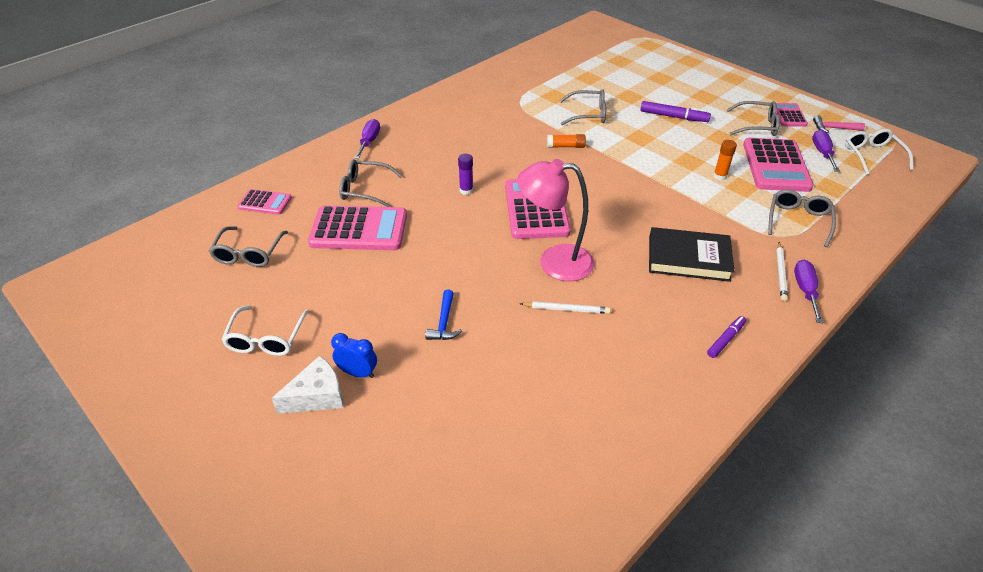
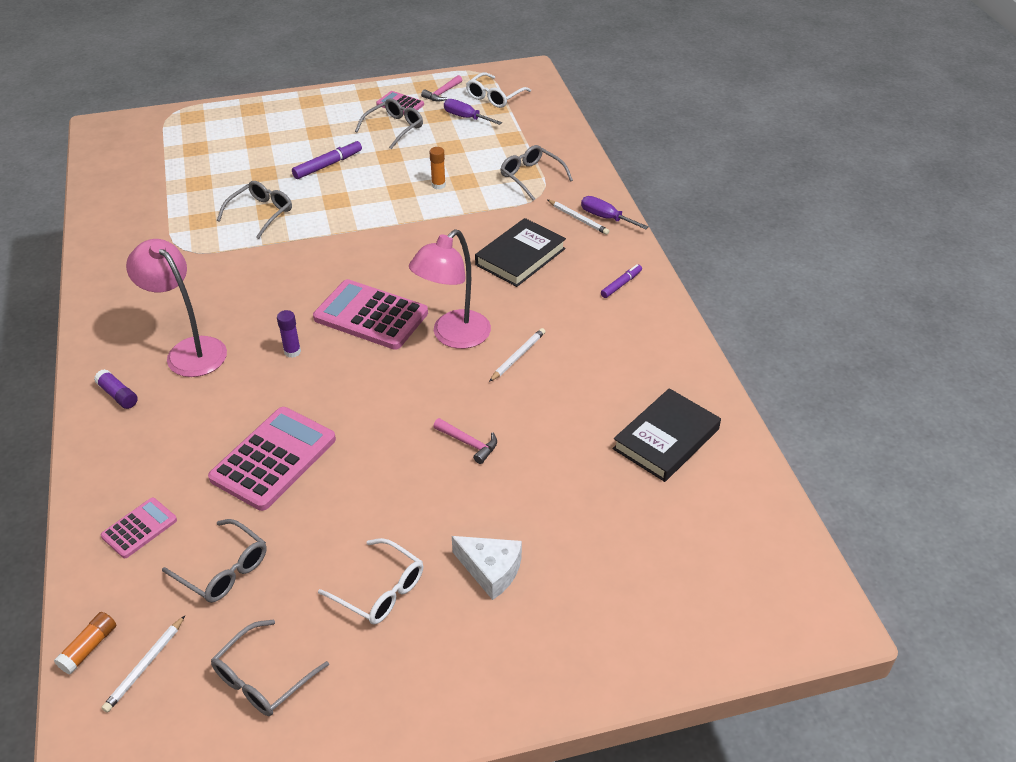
camera: 60 degrees left, 0 degrees up
white cheese [271,356,343,414] -> white cheese turned 120 degrees clockwise [452,536,522,600]
blue clock [331,333,377,378] -> none
grey glasses [339,159,402,207] -> grey glasses moved to [211,619,329,716]
purple screwdriver [354,119,380,159] -> purple glue stick [94,369,138,409]
blue hammer [425,290,462,340] -> pink hammer [433,418,497,464]
orange glue stick [547,134,586,148] -> orange glue stick moved to [54,612,116,674]
purple marker [707,316,746,358] -> purple marker turned 60 degrees clockwise [601,264,642,298]
pink calculator [743,138,814,192] -> none
white glasses [845,129,913,175] -> white glasses turned 75 degrees counterclockwise [466,72,531,108]
none -> white pencil [101,616,185,712]
none -> pink lamp [126,239,227,377]
none -> black book [613,388,721,482]

